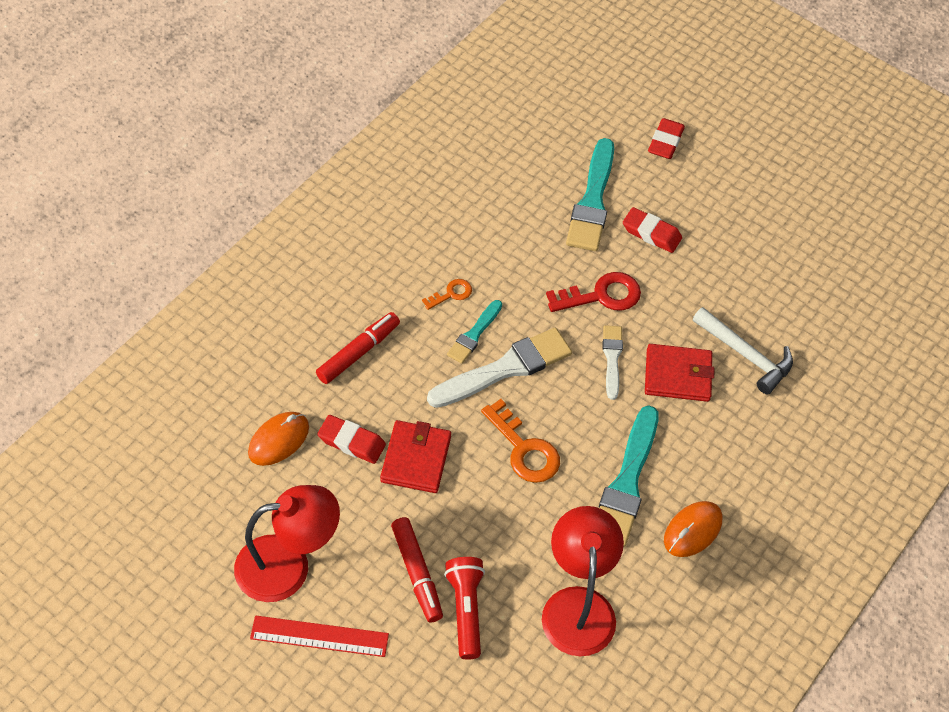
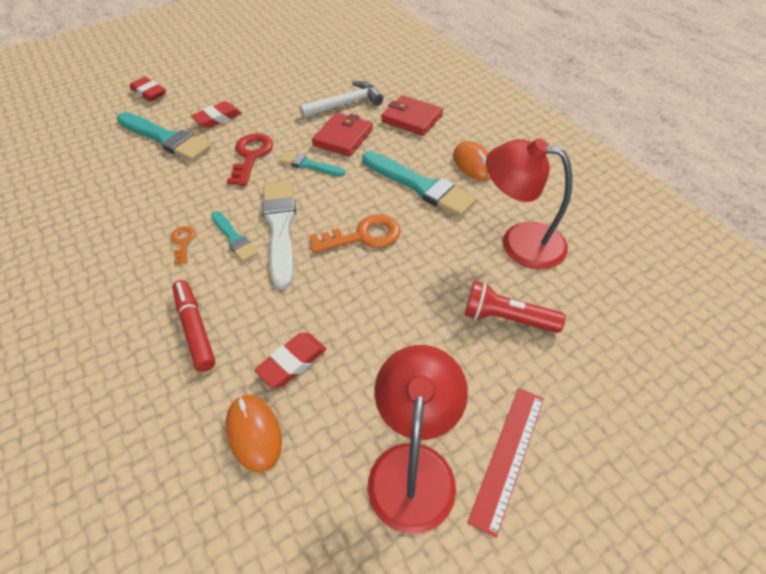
camera: 65 degrees left, 5 degrees down
red wallet [380,420,451,493] -> red wallet moved to [381,95,443,136]
red marker [391,517,443,622] -> none
white brush [603,325,623,400] -> turquoise brush [279,151,345,177]

